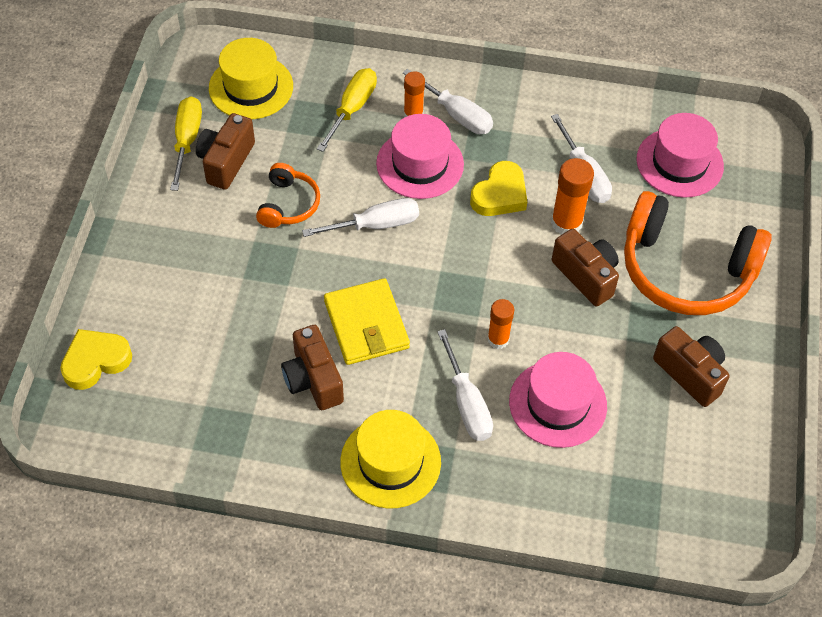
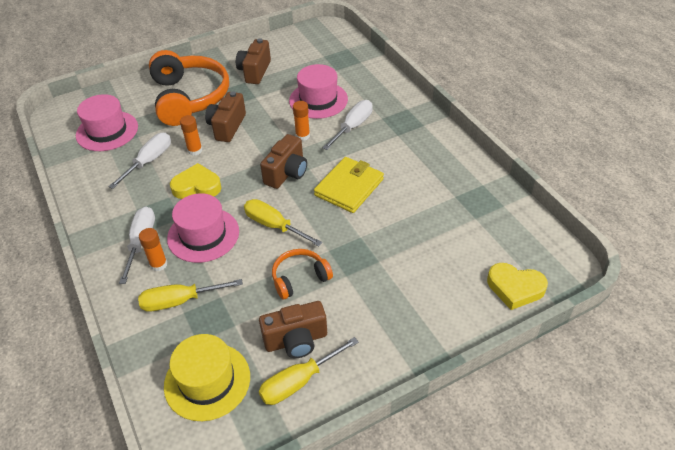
camera: 125 degrees left, 10 degrees down
brown camera [281,325,344,410] -> brown camera moved to [260,134,307,189]
white screwdriver [302,198,419,237] -> yellow screwdriver [244,199,323,246]
yellow hat [340,410,441,509] -> none
orange glue stick [551,158,594,235] -> orange glue stick [180,115,203,156], size x0.66

